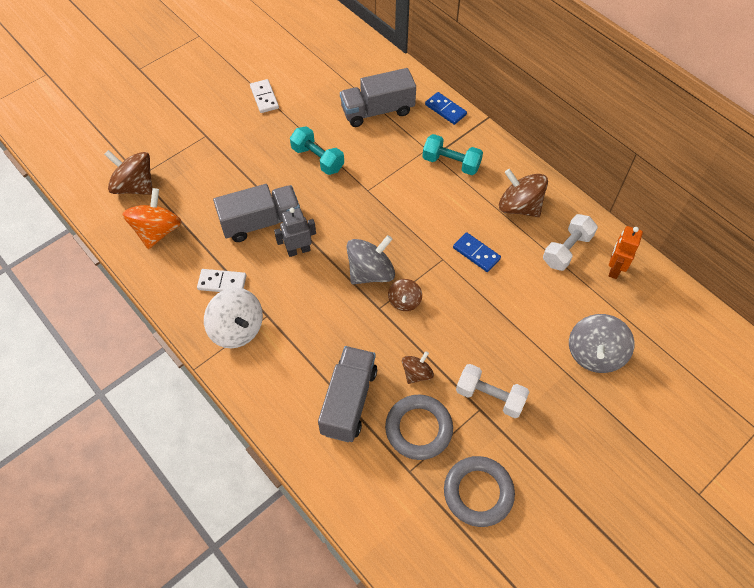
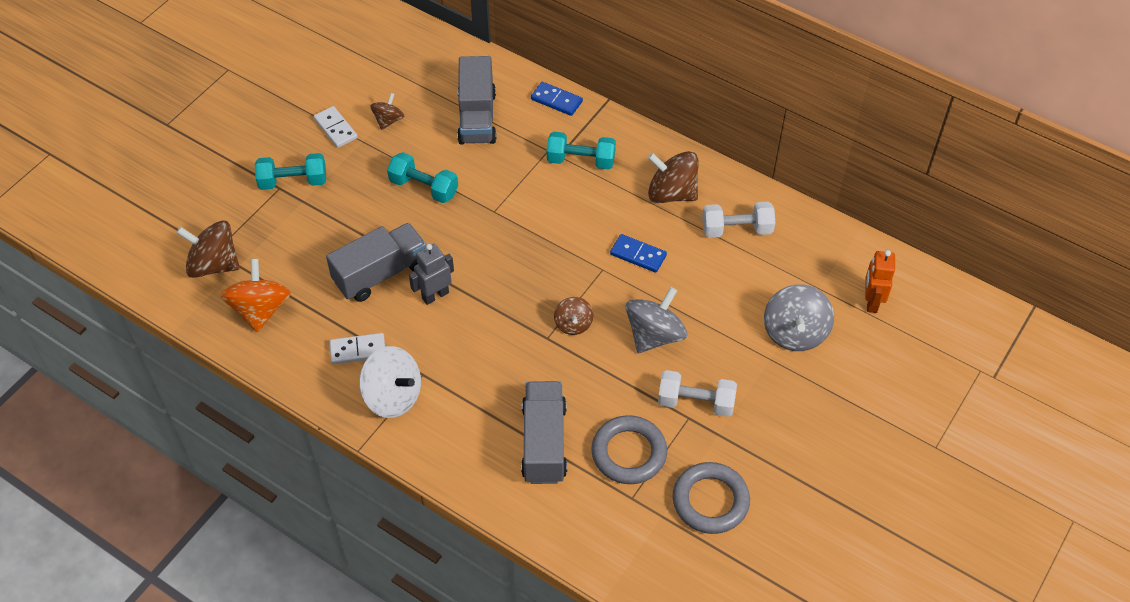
camera: 15 degrees left, 5 degrees down
grey truck [340,68,416,127] -> grey truck turned 60 degrees counterclockwise [457,56,497,145]
grey spinning top [347,235,395,284] -> grey spinning top moved to [625,287,687,353]
brown spinning top [402,351,434,384] -> brown spinning top moved to [370,93,404,130]
white dumbbell [543,214,598,271] -> white dumbbell turned 60 degrees clockwise [702,202,775,238]
orange robot [609,226,643,279] -> orange robot moved to [865,250,895,313]
none -> turquoise dumbbell [255,153,326,190]

